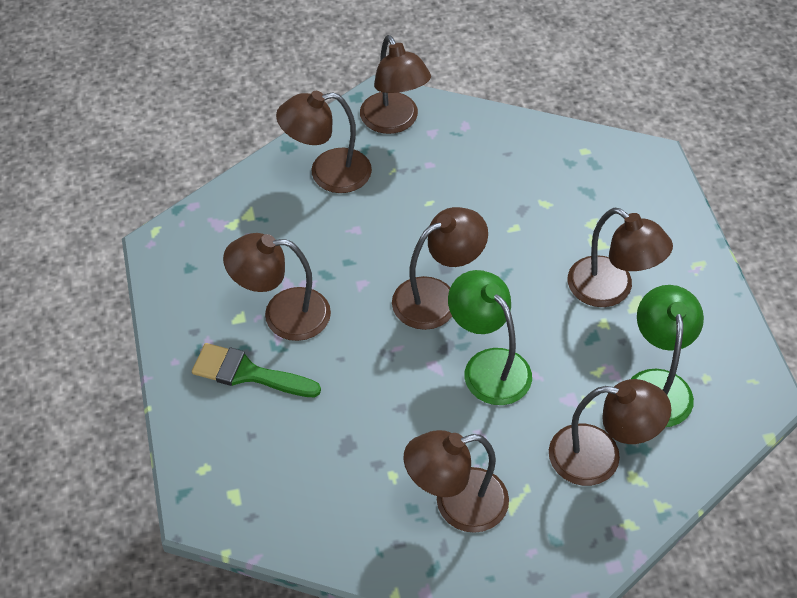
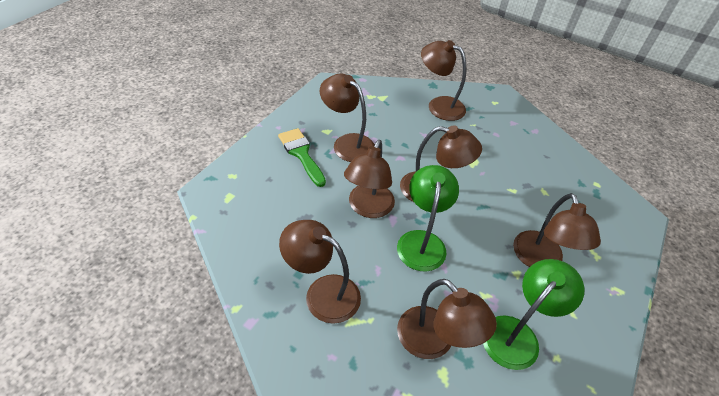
camera: 40 degrees right, 5 degrees down
brown lamp [360,35,431,134] -> brown lamp moved to [344,140,395,218]

